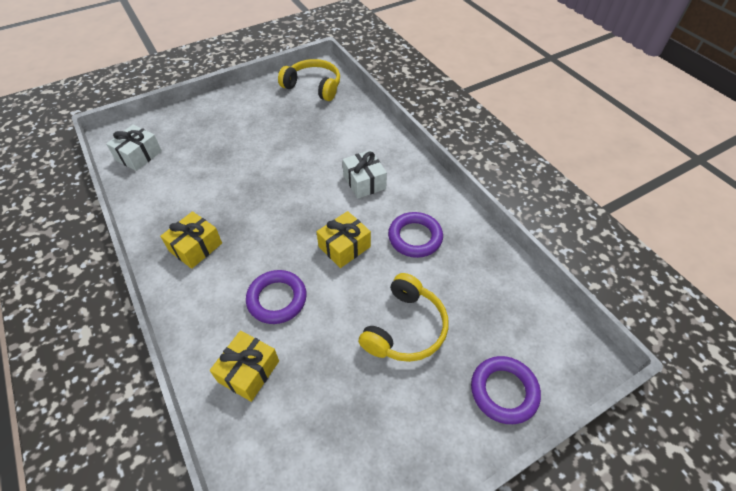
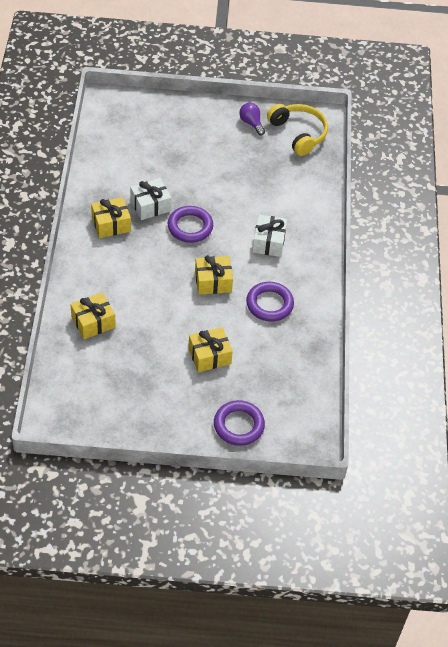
camera: 30 degrees right, 0 degrees up
white gift [106,124,162,171] -> white gift moved to [130,178,171,220]
purple ring [246,270,307,324] -> purple ring moved to [167,206,213,243]
yellow headphones [358,273,448,362] -> yellow gift [188,327,233,372]
none -> purple light bulb [239,103,265,135]

